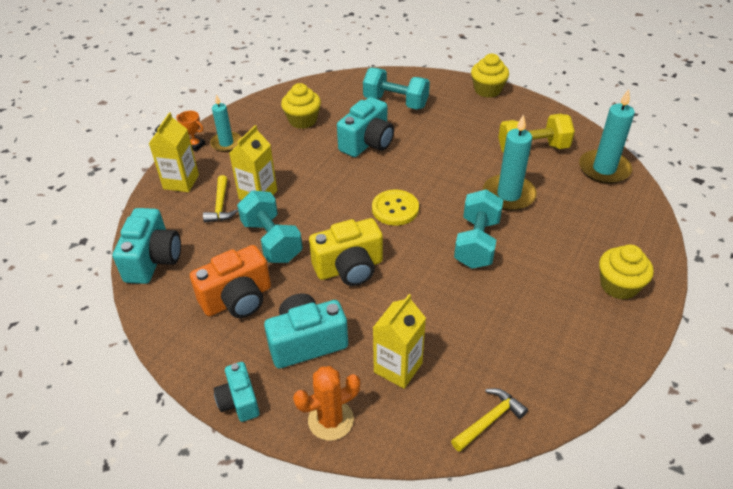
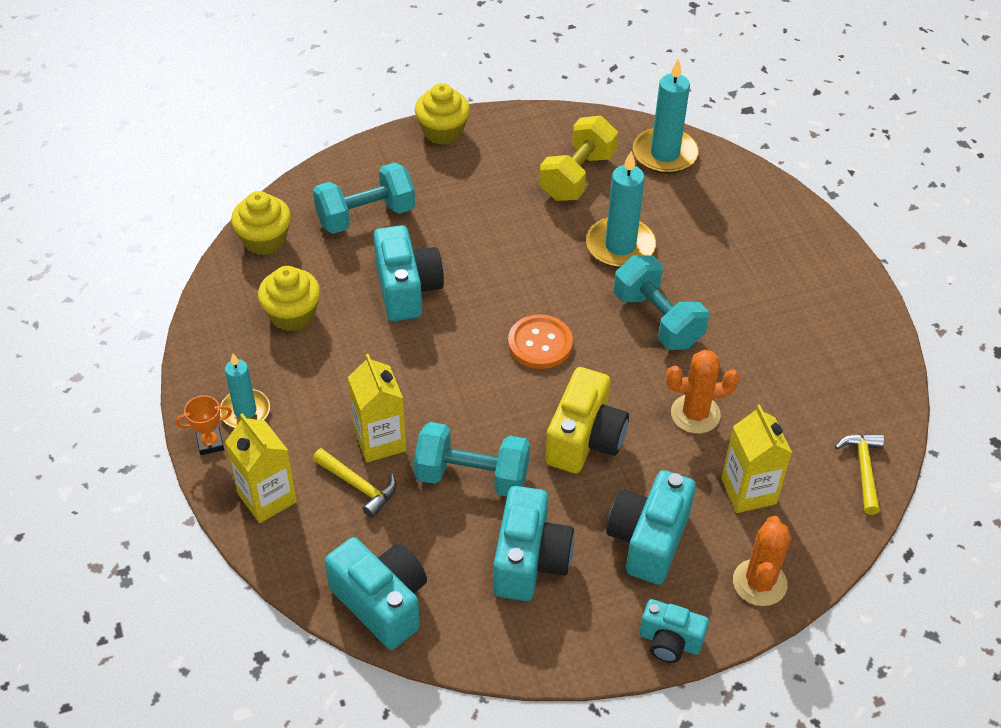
camera: 50 degrees left, 5 degrees up
orange camera [190,245,271,318] -> turquoise camera [493,486,574,601]
yellow button [372,190,419,226] -> orange button [508,315,573,369]
yellow cupcake [599,244,654,300] -> yellow cupcake moved to [231,191,291,255]
none -> orange cactus [666,350,740,434]

